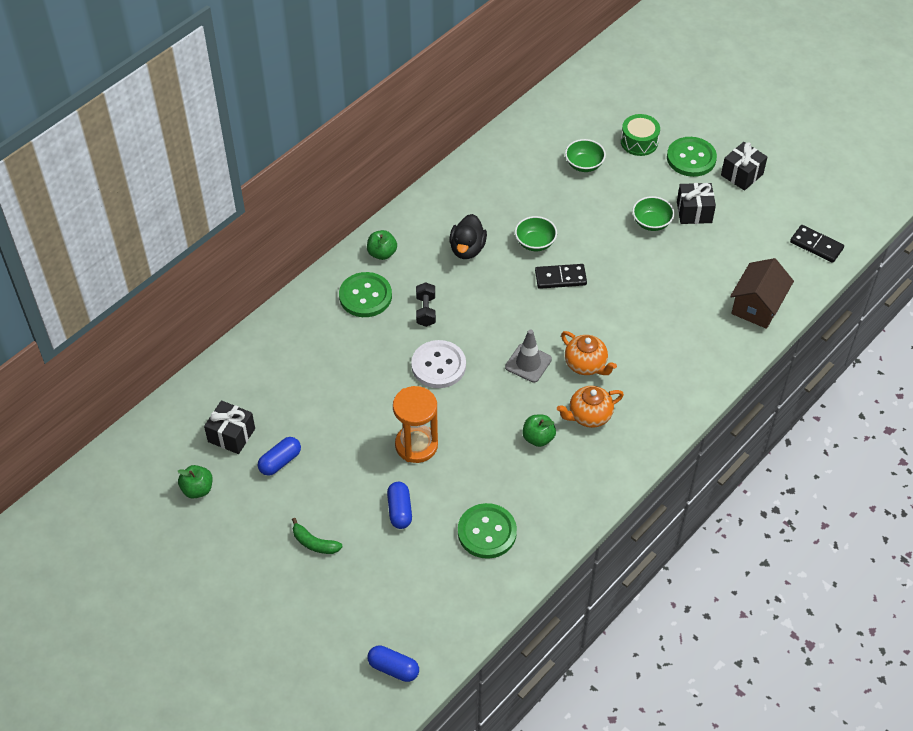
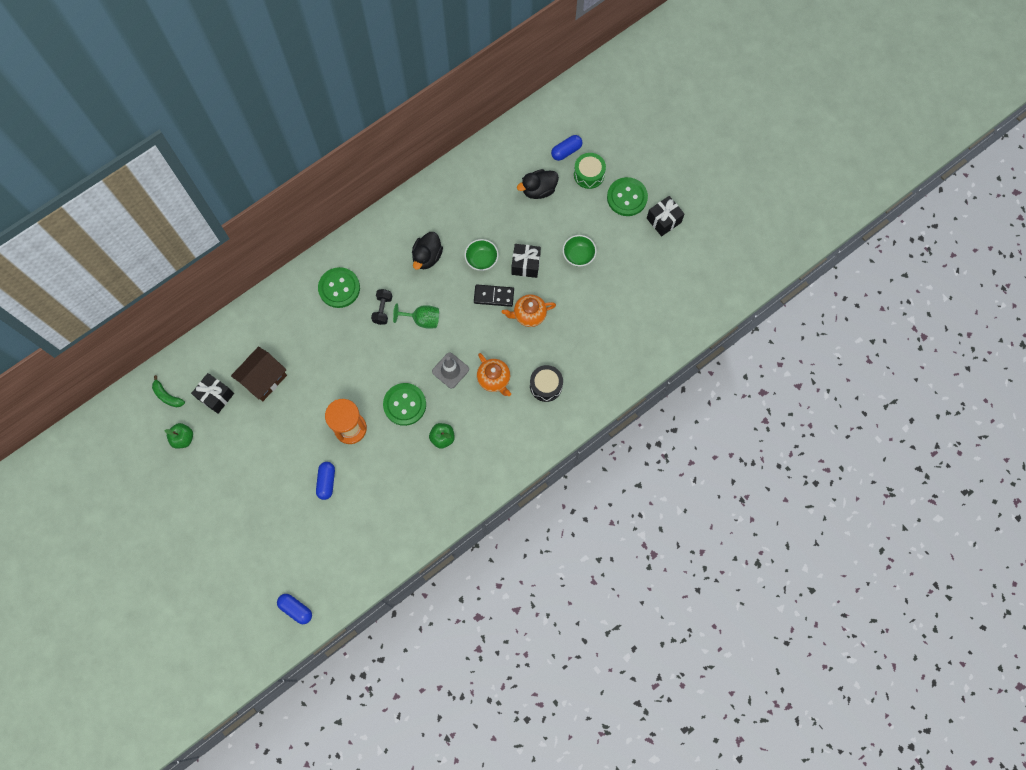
camera: 10 degrees right, 20 degrees up
blue capsule [258,437,301,476] -> blue capsule moved to [551,135,583,161]
green banana [292,518,343,554] -> green banana moved to [152,375,185,407]
green apple [367,230,397,260] -> none
white button [411,340,466,388] -> none
green button [458,503,517,559] -> green button moved to [383,383,426,426]
orange teapot [557,386,624,428] -> orange teapot moved to [502,294,556,327]
green bowl [565,139,606,172] -> black duck [517,169,559,199]
black gift [677,183,716,224] -> black gift moved to [511,244,541,278]
brown house [730,258,794,329] -> brown house moved to [231,346,287,401]
black domino [790,225,844,263] -> none
none -> green goblet [393,303,439,328]
none -> black drum [530,365,563,402]

